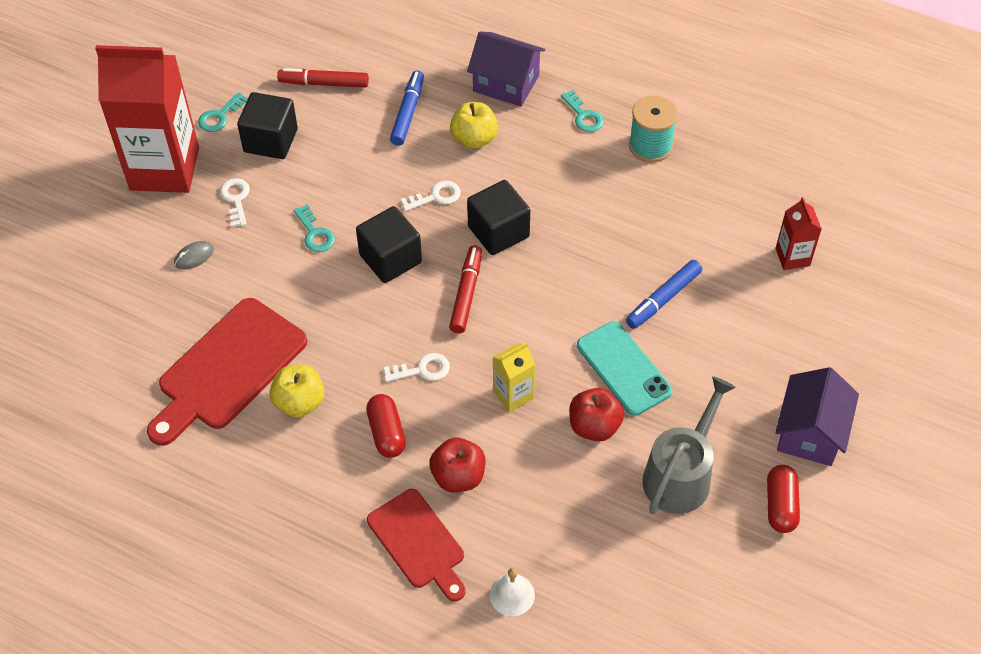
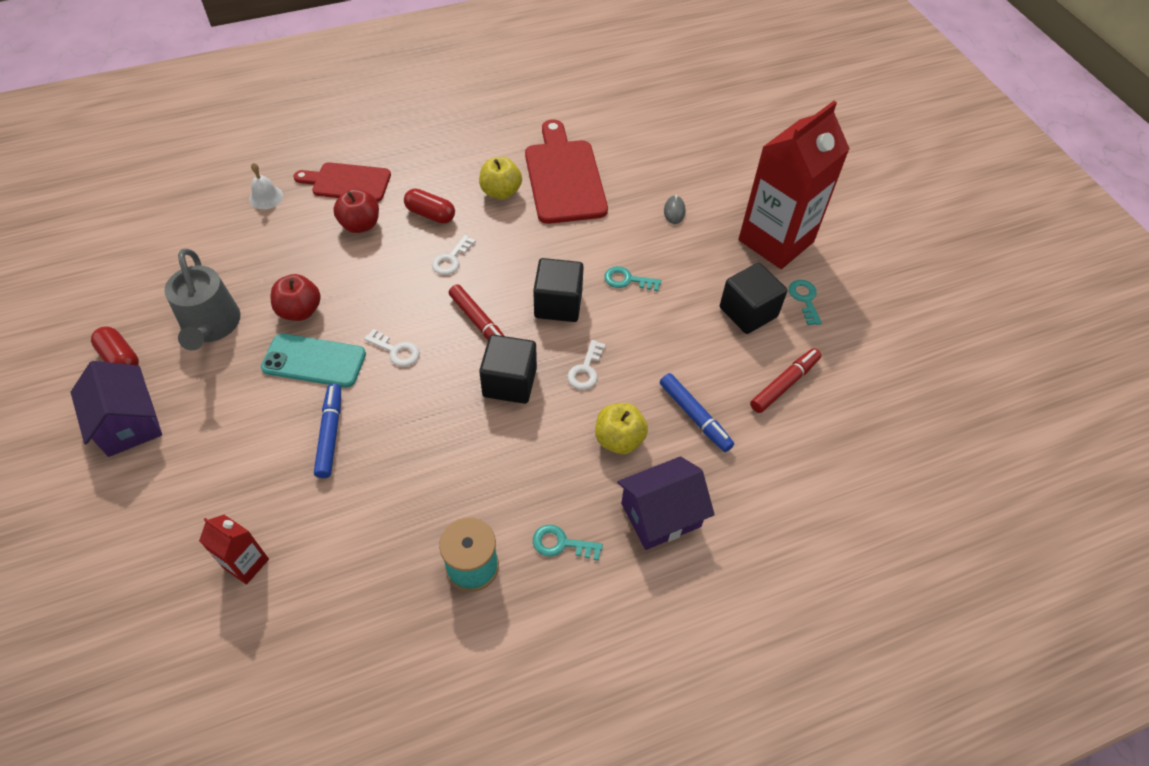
camera: 130 degrees right, 0 degrees up
white key [220,178,250,227] -> white key moved to [364,329,419,367]
yellow carton [493,342,535,413] -> none

